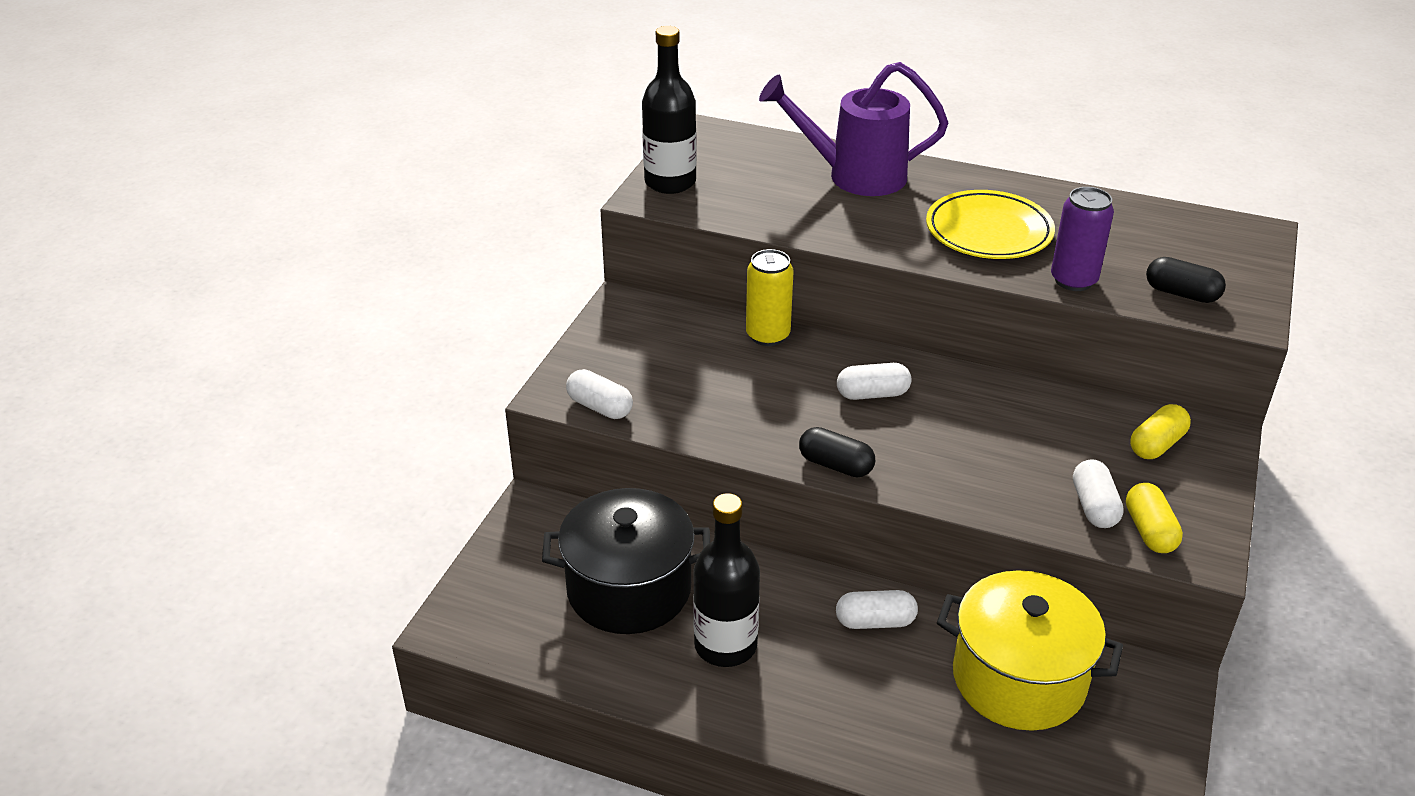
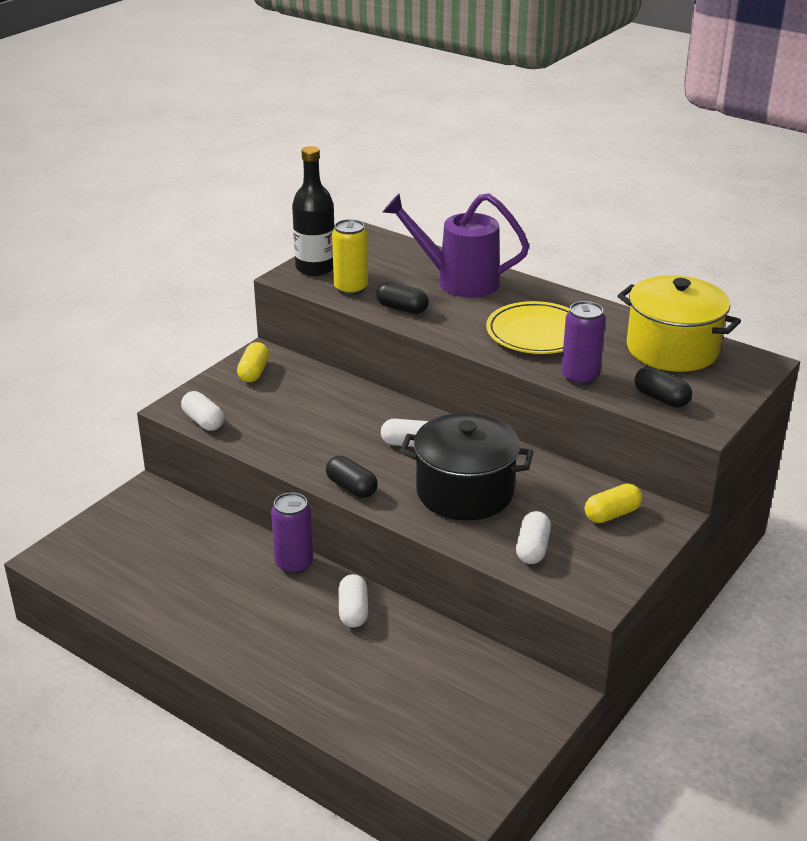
camera: 15 degrees right, 5 degrees down
black pot [542,488,710,634] -> black pot moved to [400,413,533,520]
black bottle [693,493,760,667] -> none
yellow can [746,249,794,346] -> yellow can moved to [332,219,368,295]
white capsule [836,590,918,629] -> white capsule turned 75 degrees clockwise [339,574,368,628]
yellow pot [937,570,1123,731] -> yellow pot moved to [618,275,741,372]
yellow capsule [1126,483,1183,553] -> yellow capsule moved to [237,342,269,382]
none -> purple can [271,492,313,574]
none -> black capsule [376,282,429,314]

